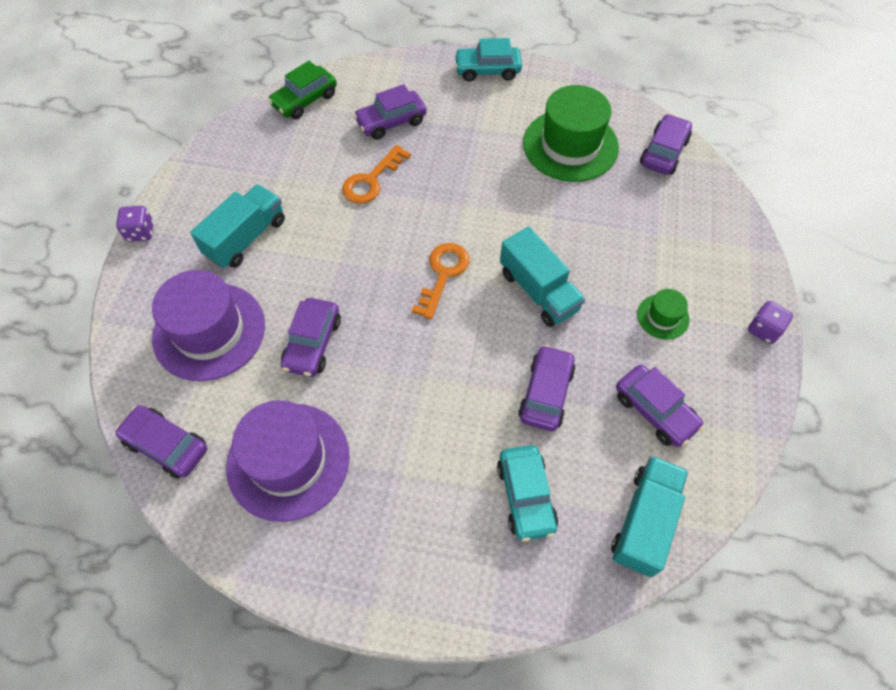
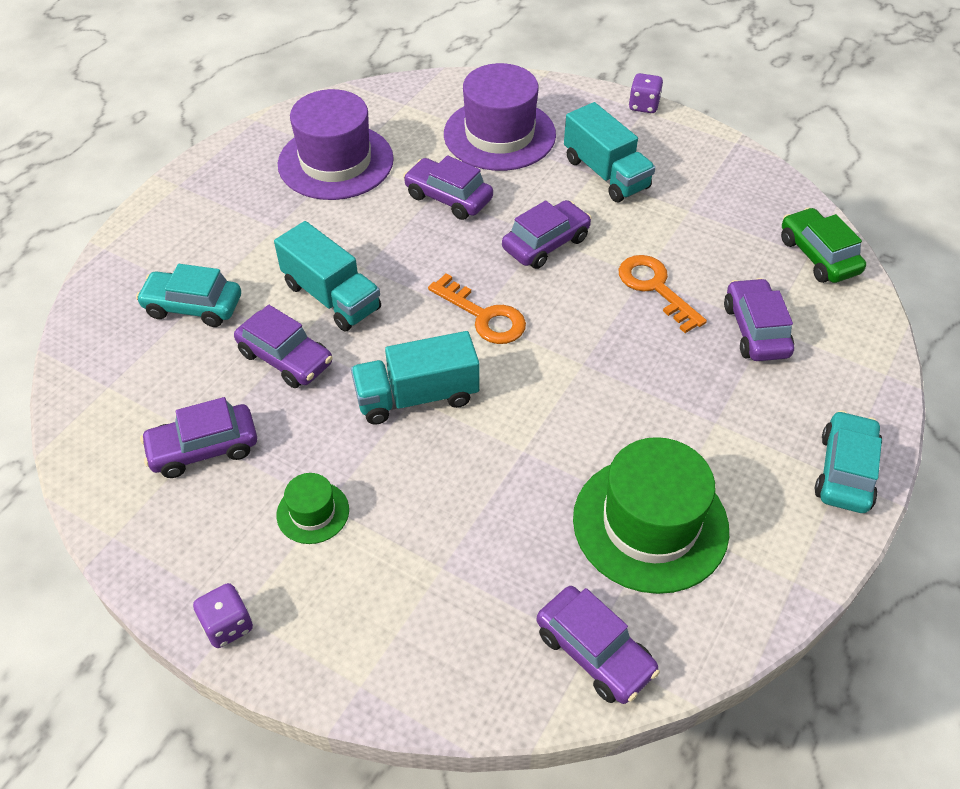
camera: 110 degrees right, 10 degrees down
purple car [115,405,207,479] -> purple car moved to [502,200,592,269]
turquoise truck [611,456,688,577] -> turquoise truck moved to [274,221,381,332]

